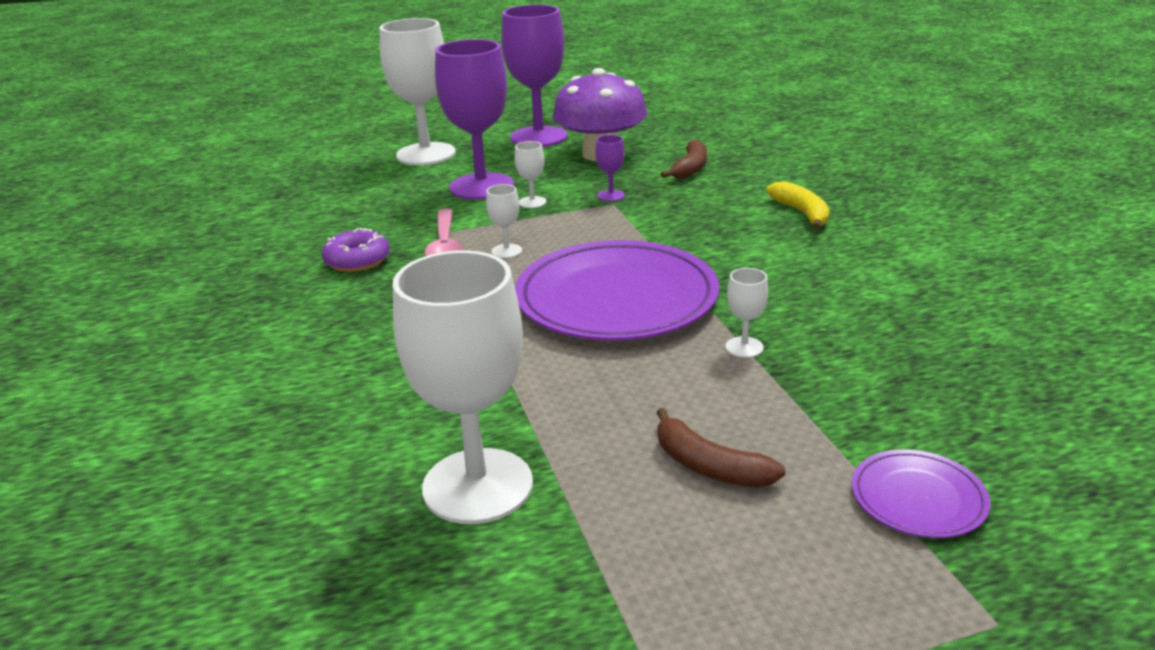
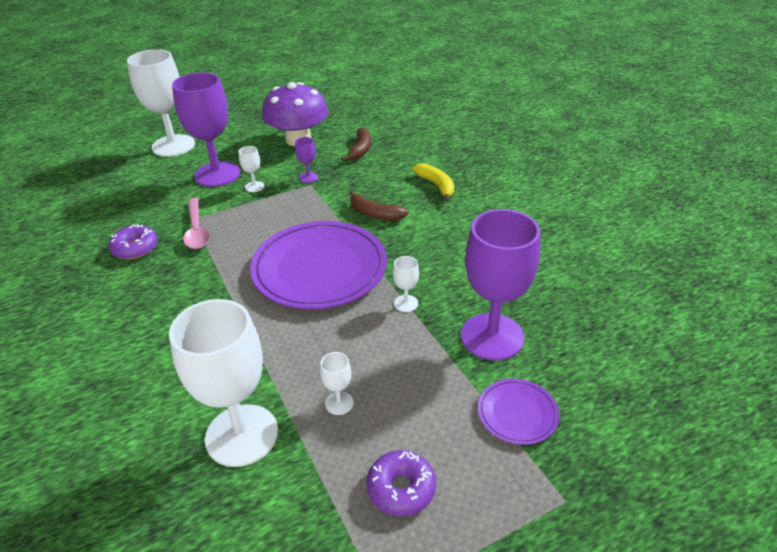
camera: 10 degrees left, 10 degrees up
white goblet [486,184,522,258] -> white goblet moved to [320,352,354,415]
purple goblet [501,5,568,147] -> purple goblet moved to [461,209,540,361]
brown banana [656,408,786,488] -> brown banana moved to [349,190,409,221]
none -> purple donut [367,450,436,517]

